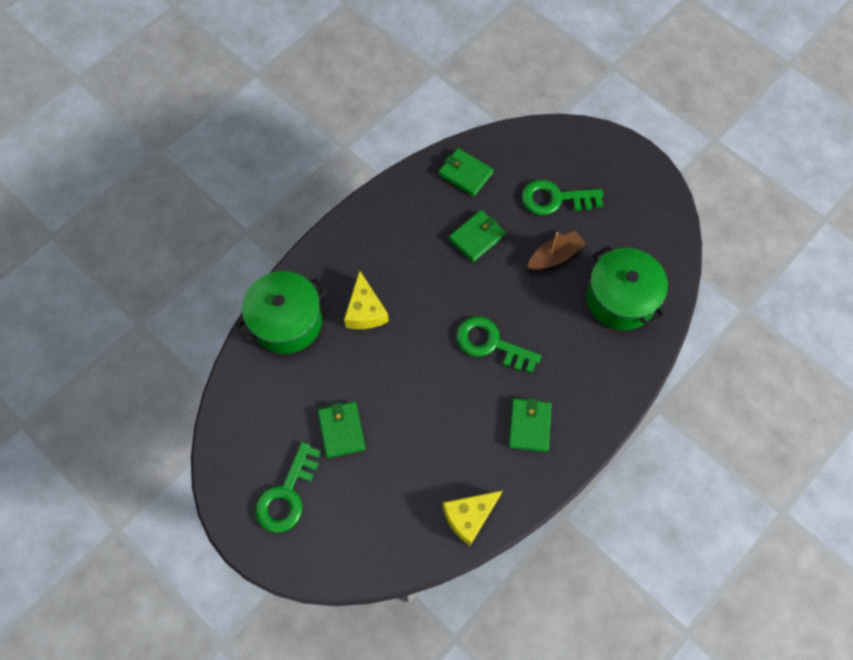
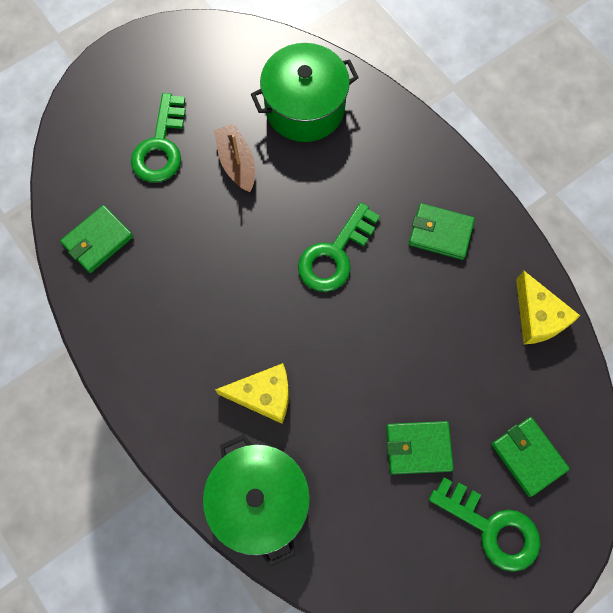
camera: 80 degrees left, 5 degrees up
green wallet [449,210,506,262] -> green wallet moved to [491,417,570,497]

